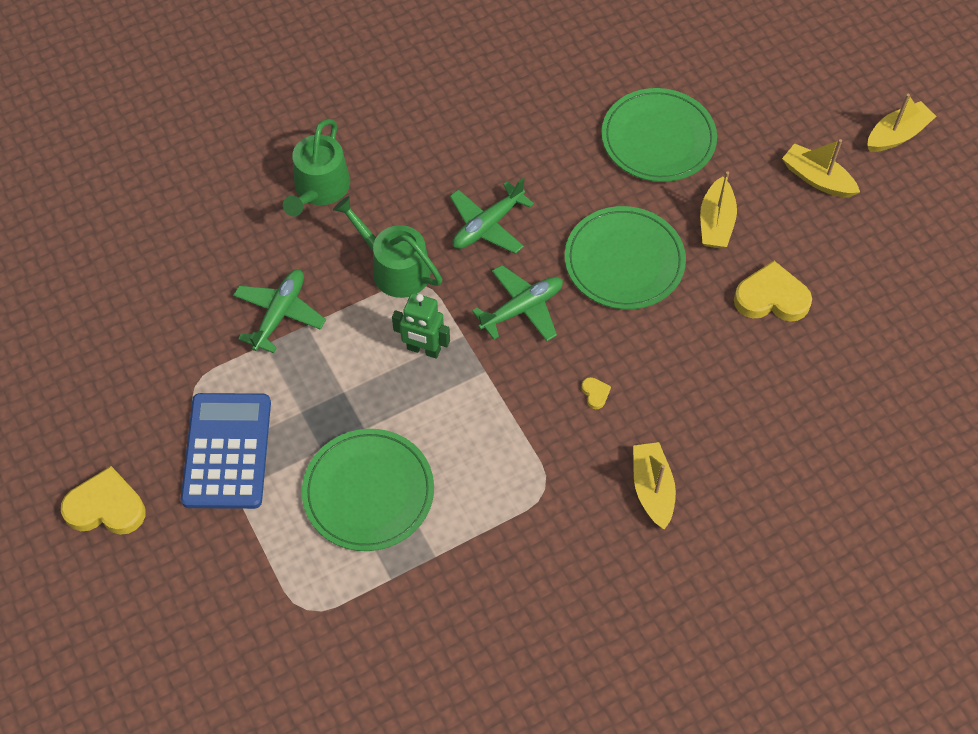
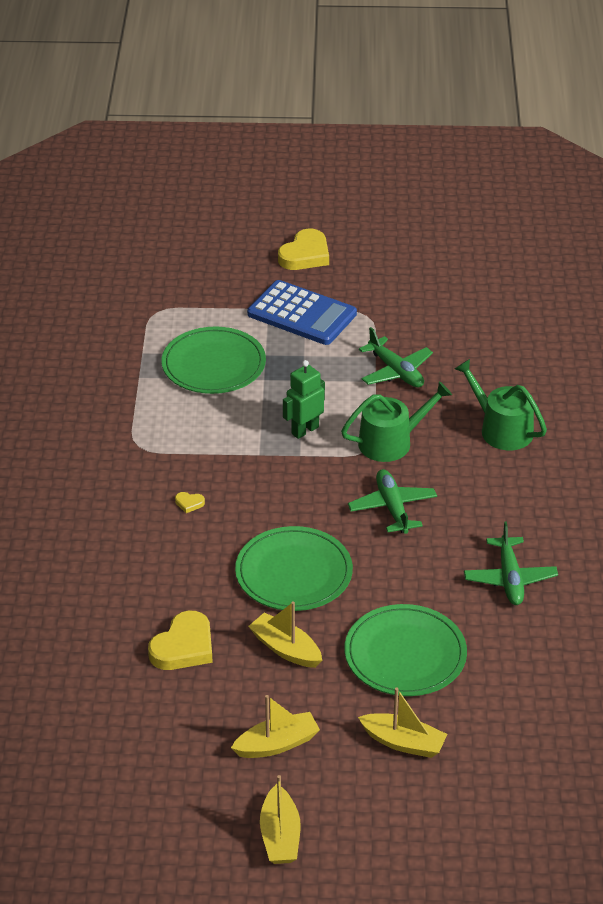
camera: 120 degrees right, 20 degrees down
green plane [472,265,563,341] -> green plane moved to [464,521,558,605]
yellow boat [633,442,676,530] -> yellow boat moved to [358,687,447,758]

